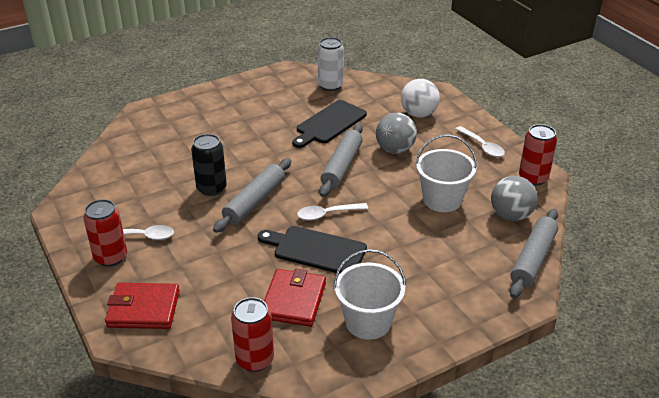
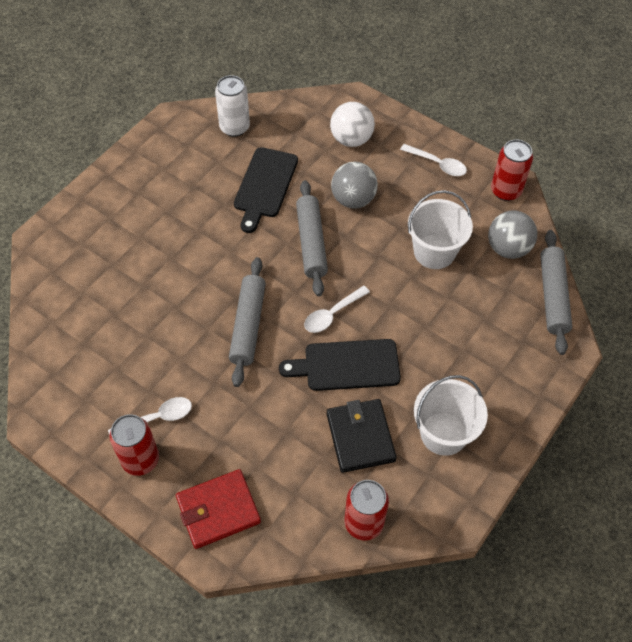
camera: 25 degrees left, 20 degrees up
black can [191,134,227,196] -> none
red wallet [264,269,326,327] -> black wallet [327,399,397,473]

